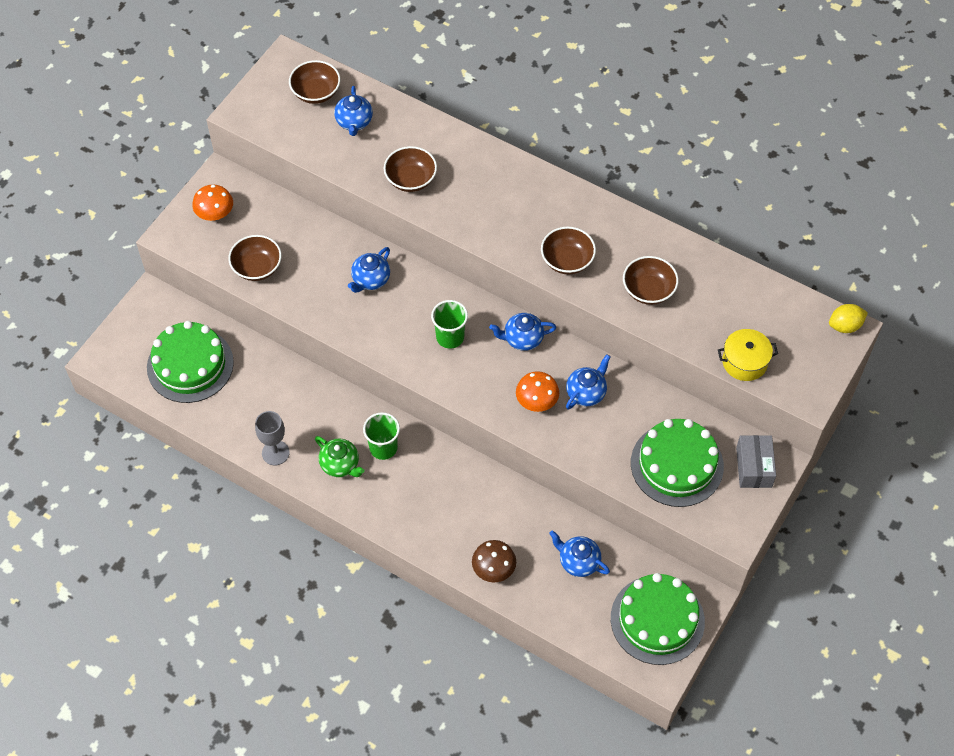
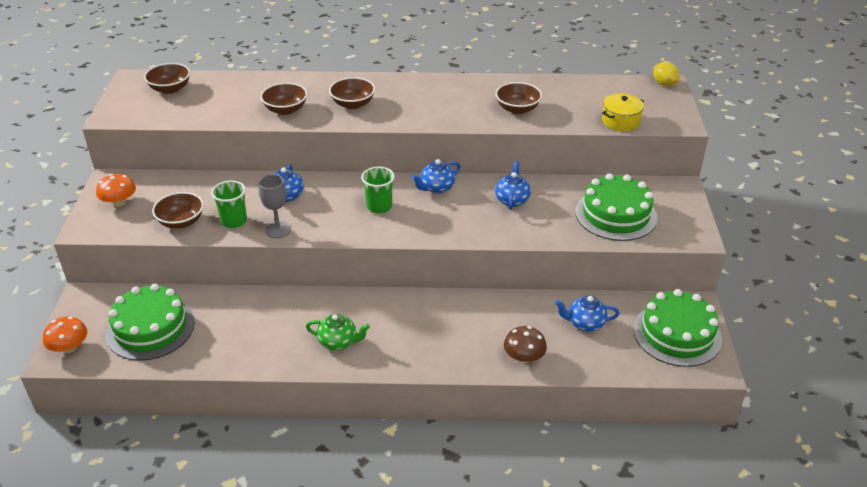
camera: 30 degrees left, 20 degrees down
grey goblet [255,411,290,465] -> grey goblet moved to [259,174,291,238]
blue teapot [334,86,373,136] -> none
green cup [363,412,400,460] -> green cup moved to [211,180,247,228]
orange mushroom [516,371,559,412] -> orange mushroom moved to [43,317,87,353]
brown bowl [541,227,596,274] -> brown bowl moved to [329,77,375,109]
grey box [736,435,776,488] -> none
yellow lemon [829,304,868,333] -> yellow lemon turned 75 degrees counterclockwise [653,62,679,86]

